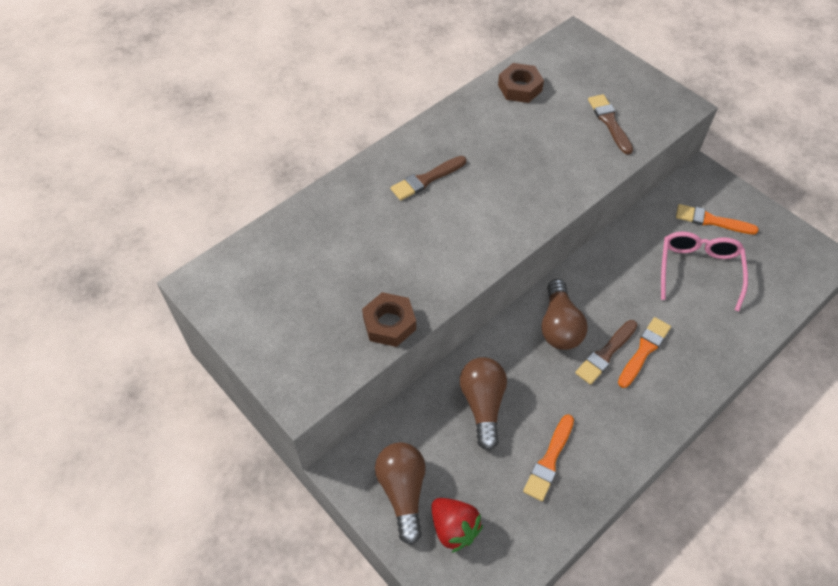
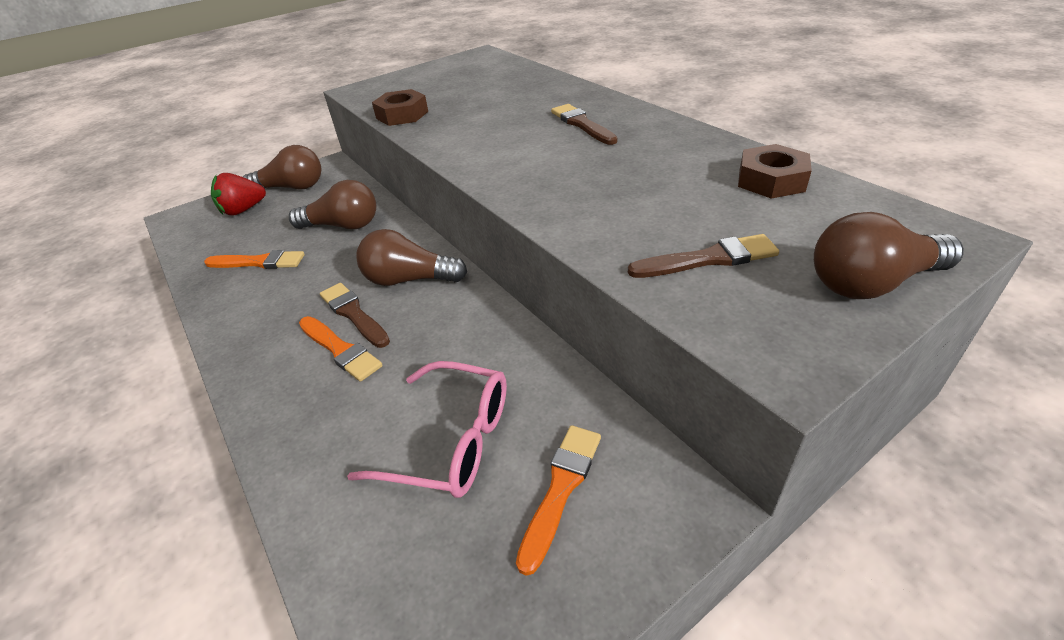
camera: 100 degrees right, 15 degrees down
orange brush [523,414,574,501] -> orange brush turned 150 degrees clockwise [204,250,305,269]
none -> brown light bulb [814,212,964,299]

